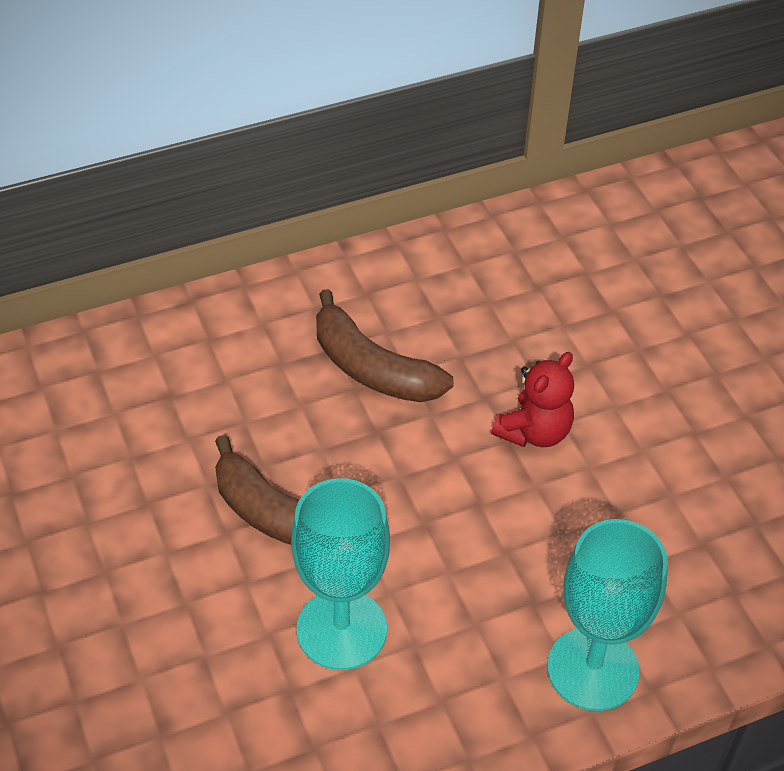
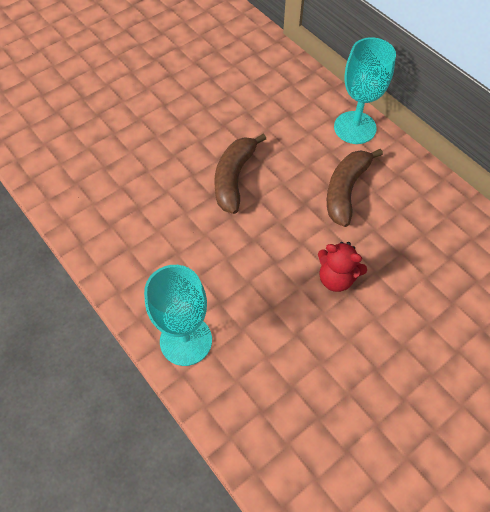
camera: 75 degrees right, 10 degrees up
turquoise goblet [291,478,390,670] -> turquoise goblet moved to [334,37,396,144]

